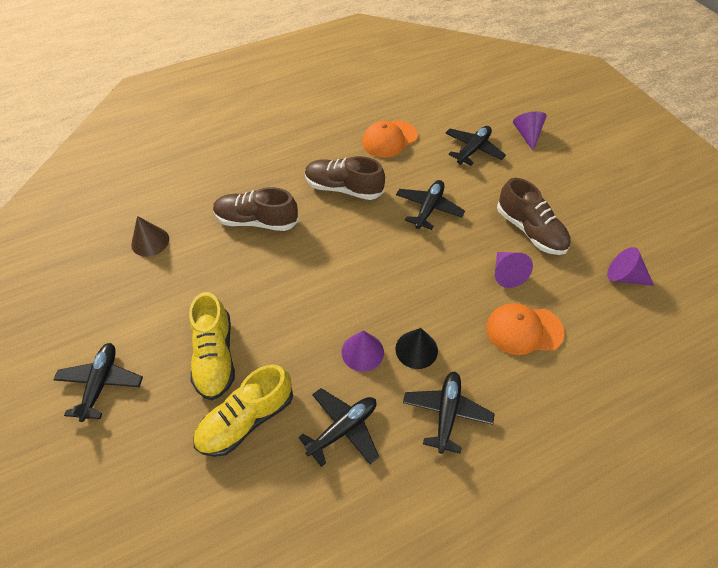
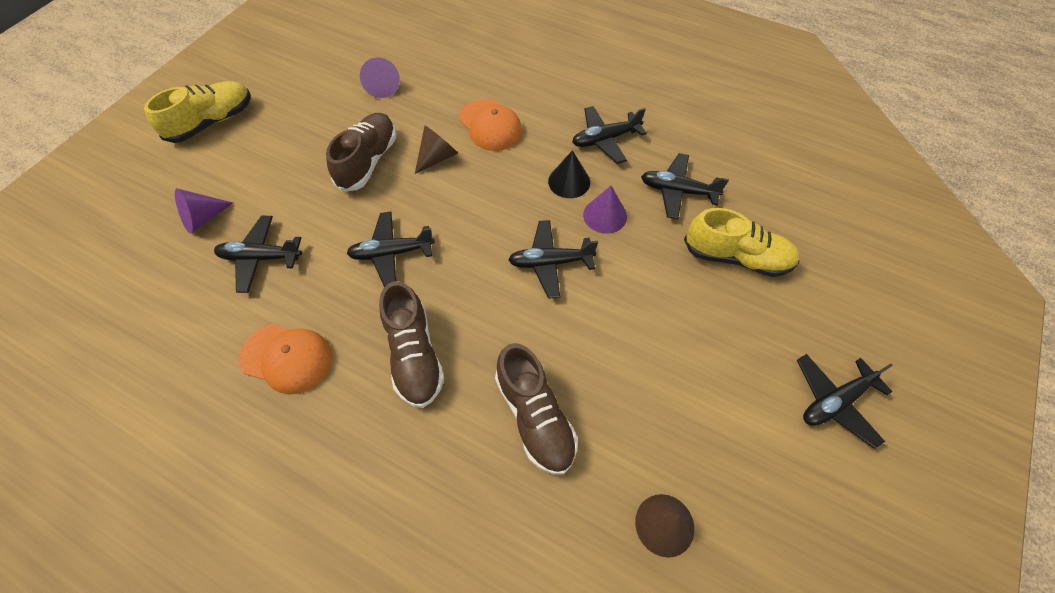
camera: 125 degrees left, 5 degrees up
yellow shoe [189,292,235,400] -> yellow shoe moved to [144,81,251,143]
purple cone [495,252,533,288] -> brown cone [415,126,458,174]
none -> black plane [508,220,598,299]

